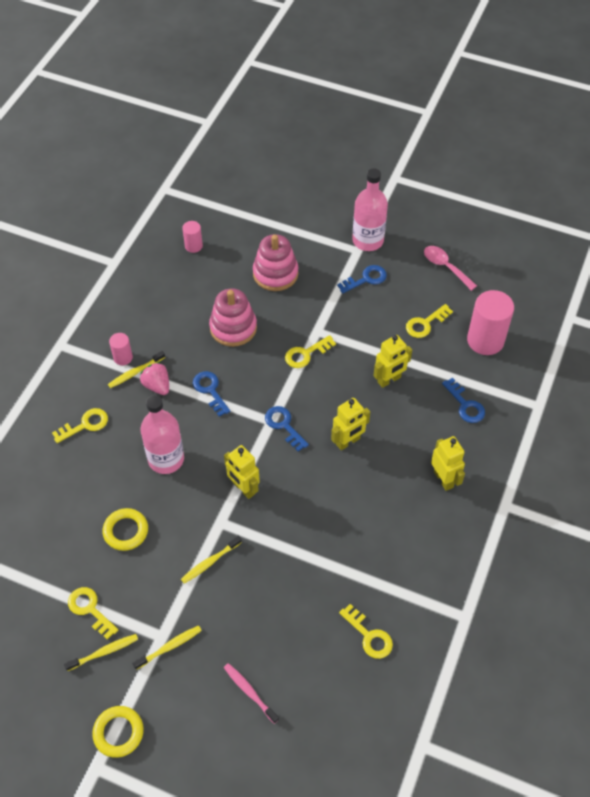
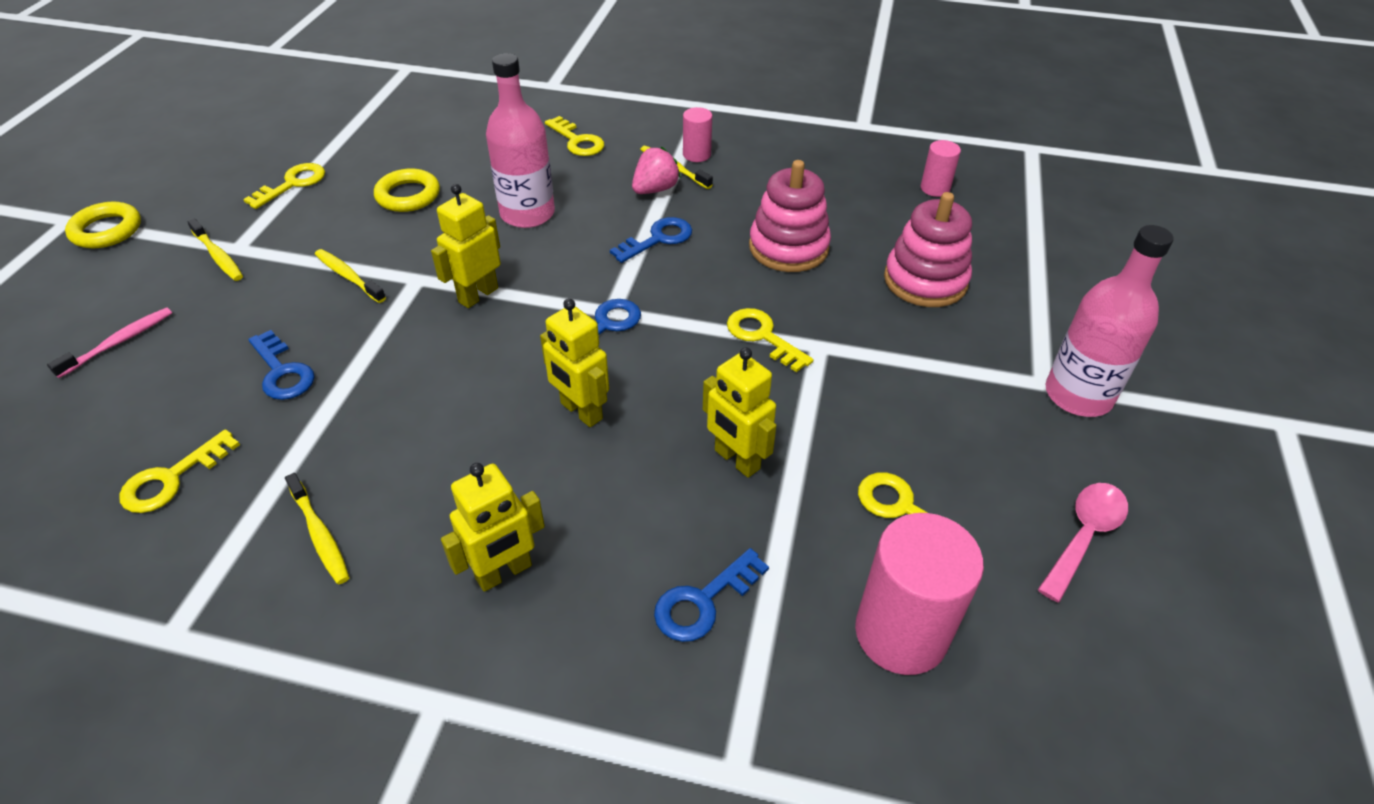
camera: 80 degrees right, 10 degrees down
yellow toothbrush [64,634,138,671] -> yellow toothbrush moved to [285,473,350,584]
blue key [337,265,387,294] -> blue key moved to [248,330,314,400]

